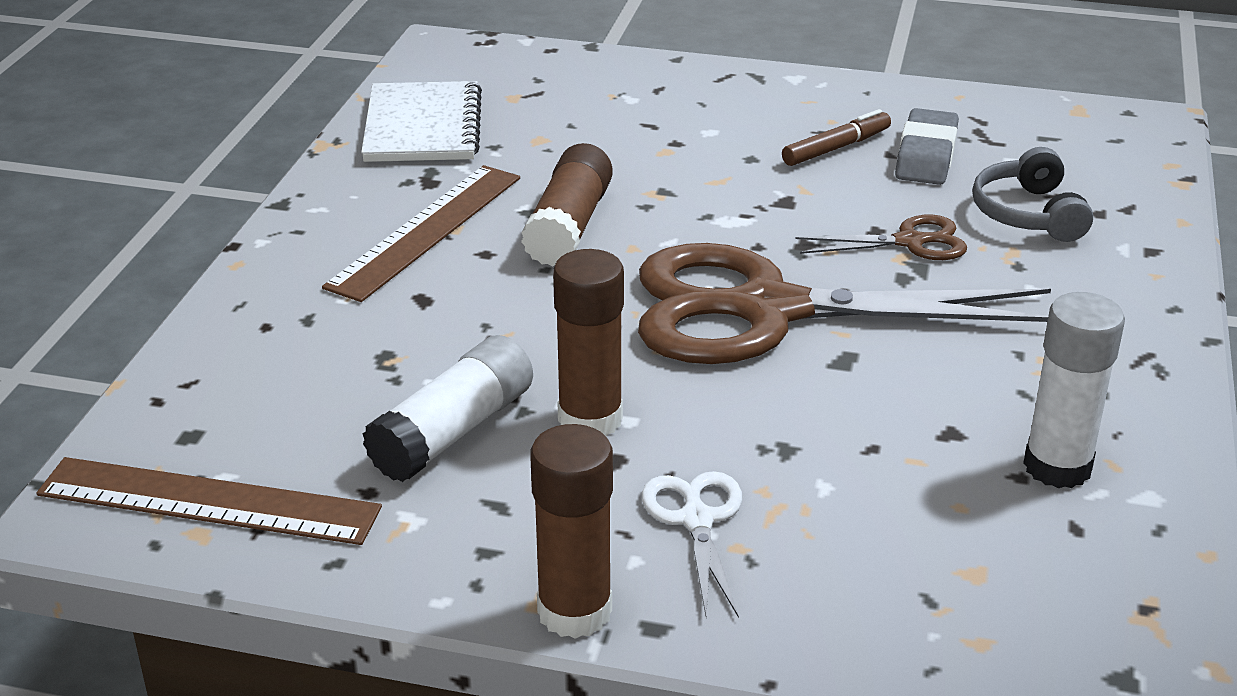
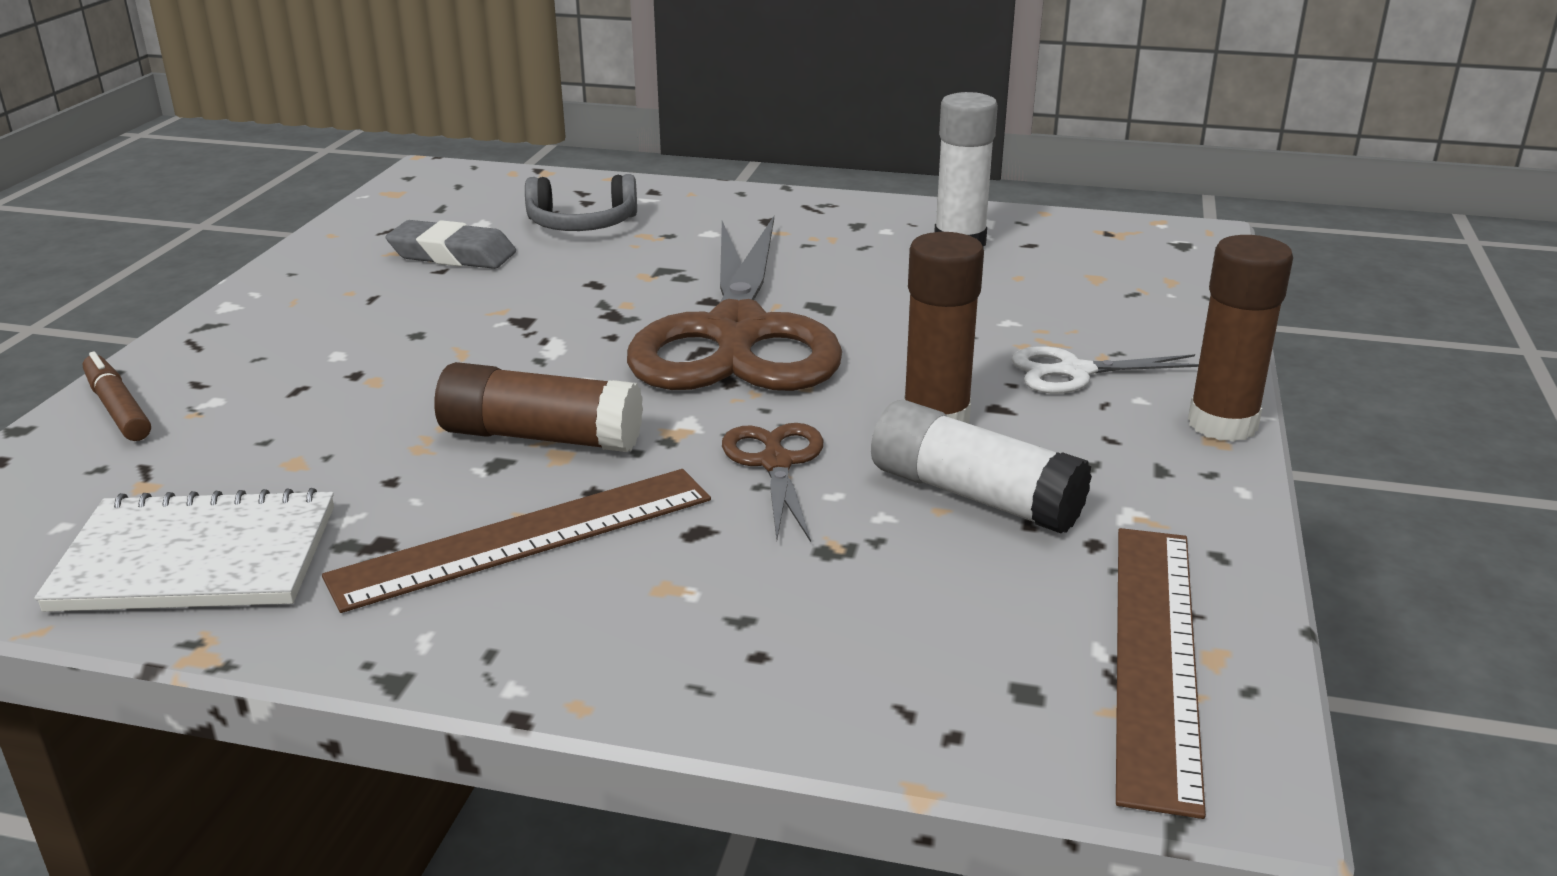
camera: 90 degrees left, 5 degrees down
brown ruler [322,165,520,302] -> brown ruler turned 60 degrees counterclockwise [322,469,711,613]
brown marker [782,109,891,166] -> brown marker moved to [83,352,151,441]
brown scissors [795,215,967,260] -> brown scissors moved to [722,423,824,542]

